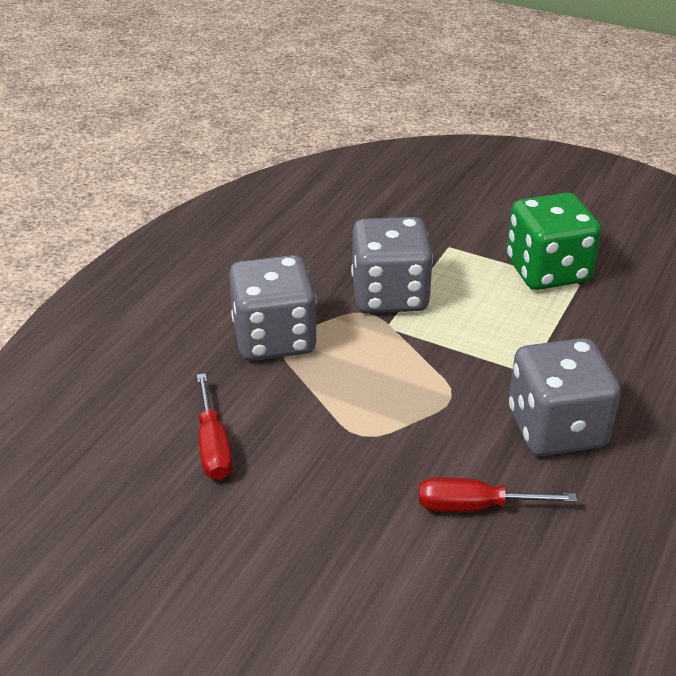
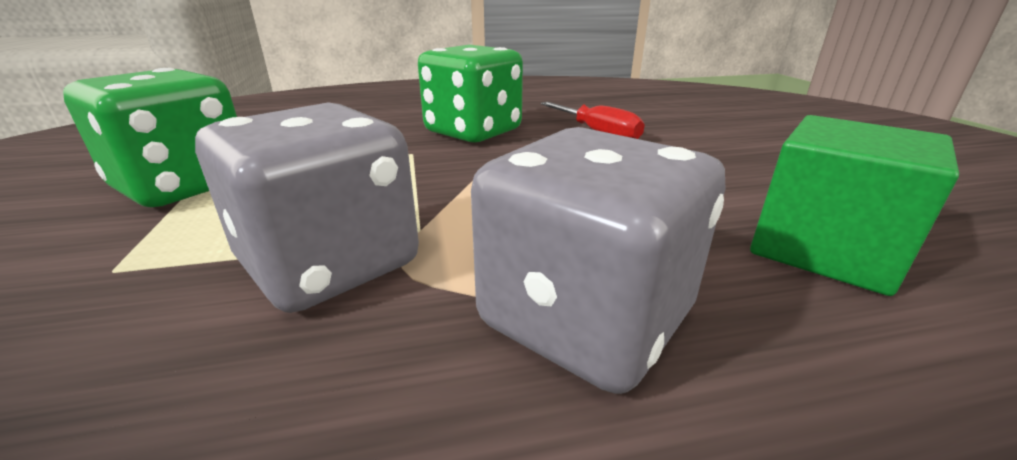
camera: 130 degrees left, 10 degrees down
red screwdriver [197,373,233,480] -> green cube [750,115,959,296]
grey dice [509,338,621,456] -> green dice [418,45,523,142]

